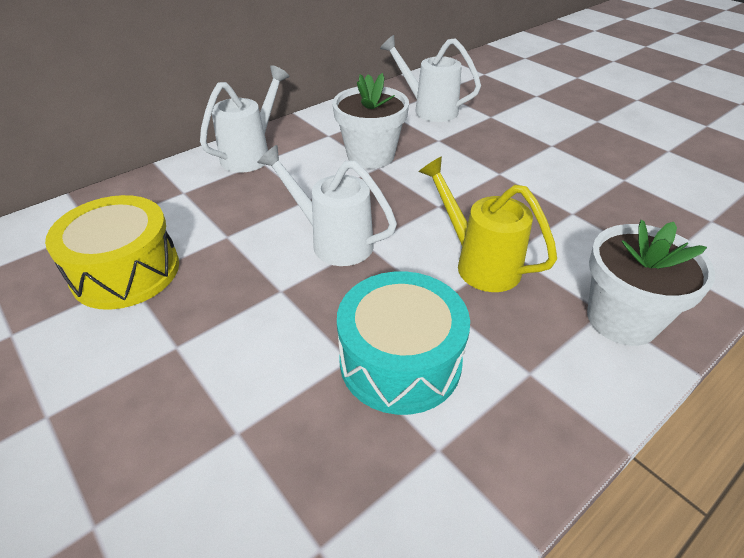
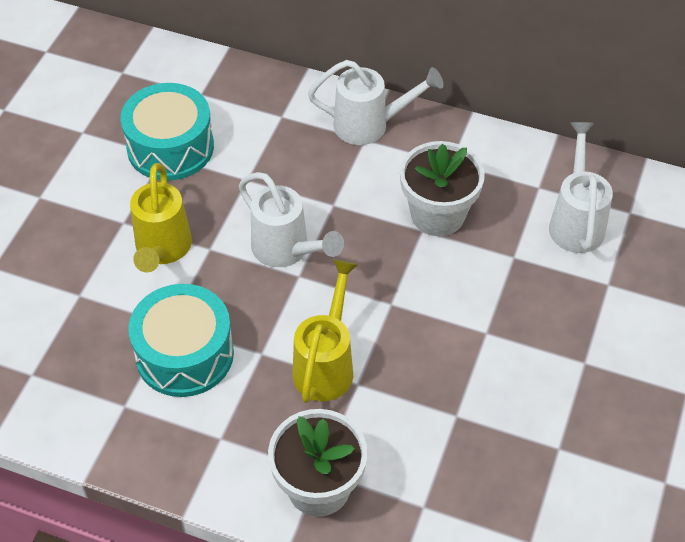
camera: 60 degrees right, 10 degrees up
yellow drum [45,195,179,310] -> turquoise drum [120,83,214,181]
white watering can [257,145,397,266] -> white watering can turned 135 degrees clockwise [239,172,344,267]
none -> yellow watering can [130,163,192,273]

